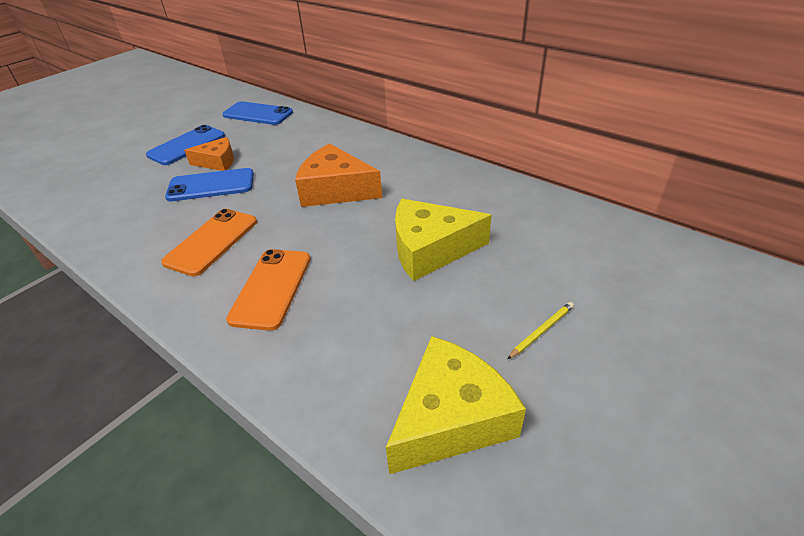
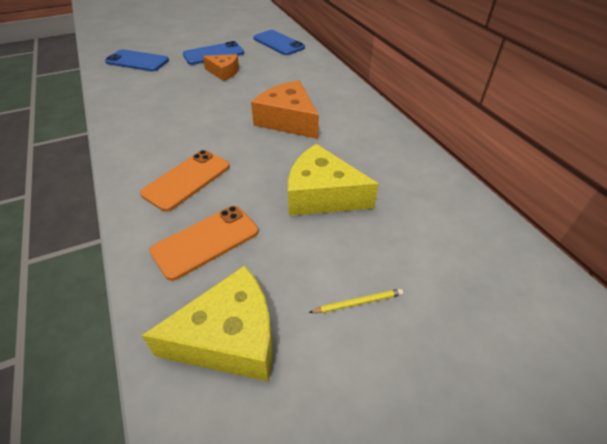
camera: 25 degrees right, 5 degrees up
orange phone [161,209,257,276] -> orange phone moved to [149,206,258,281]
blue phone [165,168,254,201] -> blue phone moved to [105,49,169,71]

